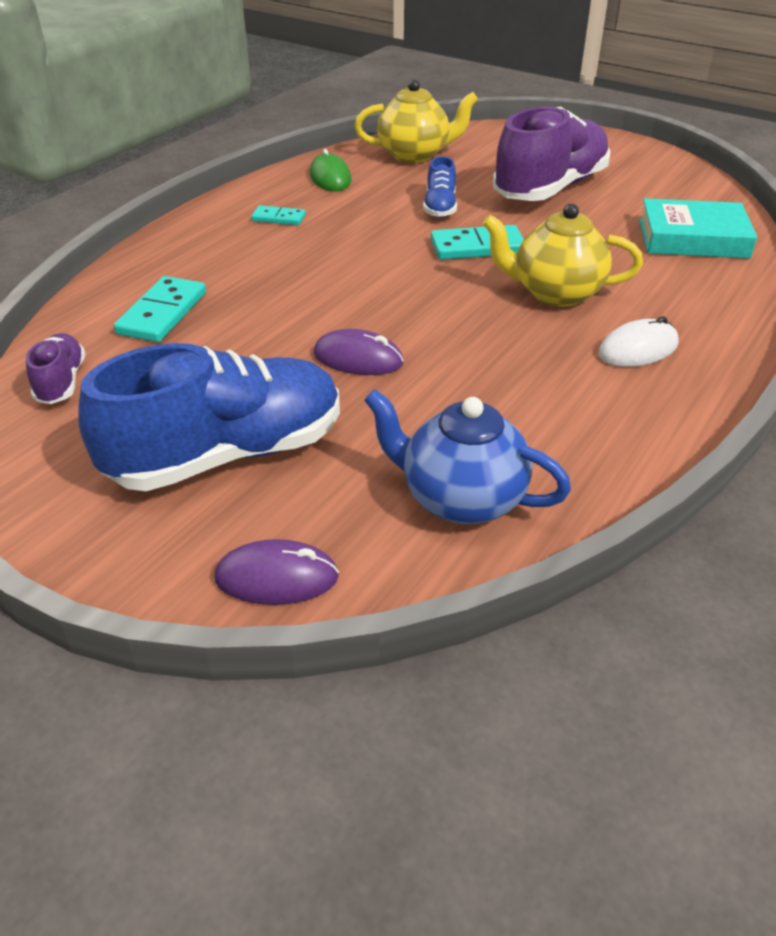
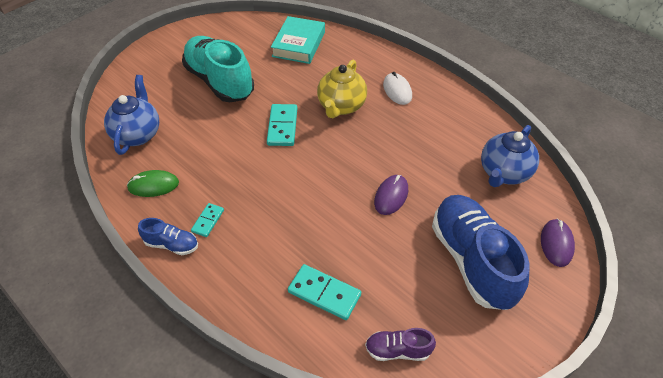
camera: 80 degrees left, 10 degrees up
yellow teapot [354,79,478,163] -> blue teapot [104,75,159,155]
blue shoe [423,156,457,218] -> blue shoe moved to [138,218,198,255]
purple shoe [493,107,610,201] -> turquoise shoe [182,36,254,102]

